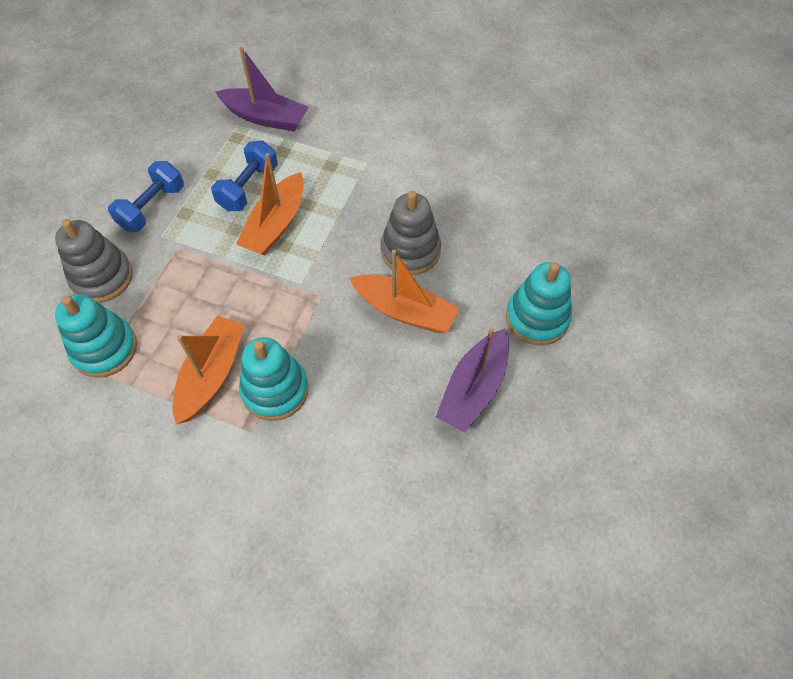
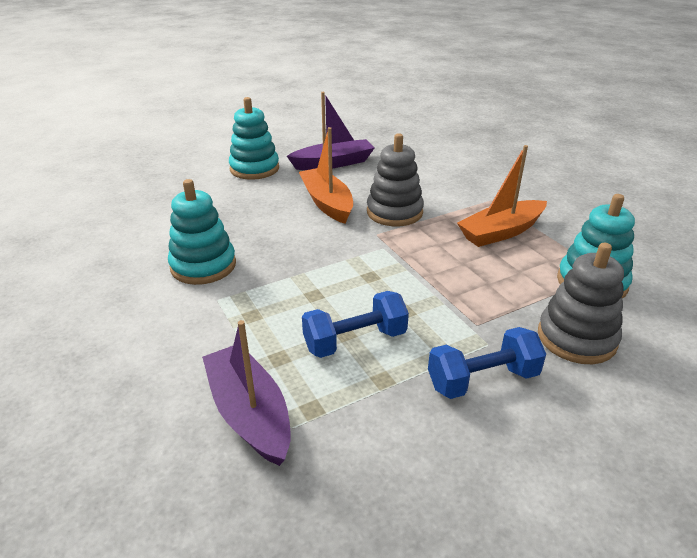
camera: 140 degrees left, 25 degrees down
orange boat [236,153,304,255] -> none
turquoise stacking toy [239,337,309,421] -> turquoise stacking toy moved to [168,179,236,285]
grey stacking toy [381,191,441,275] -> grey stacking toy moved to [367,133,424,226]

